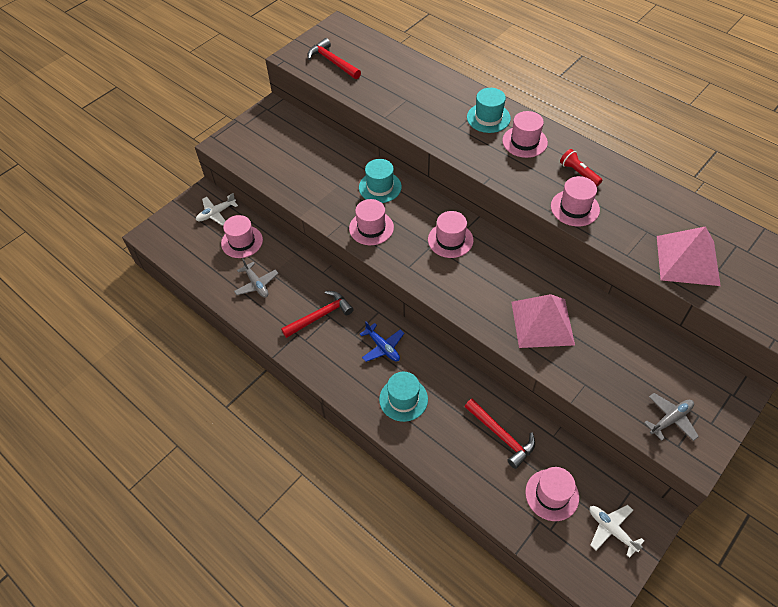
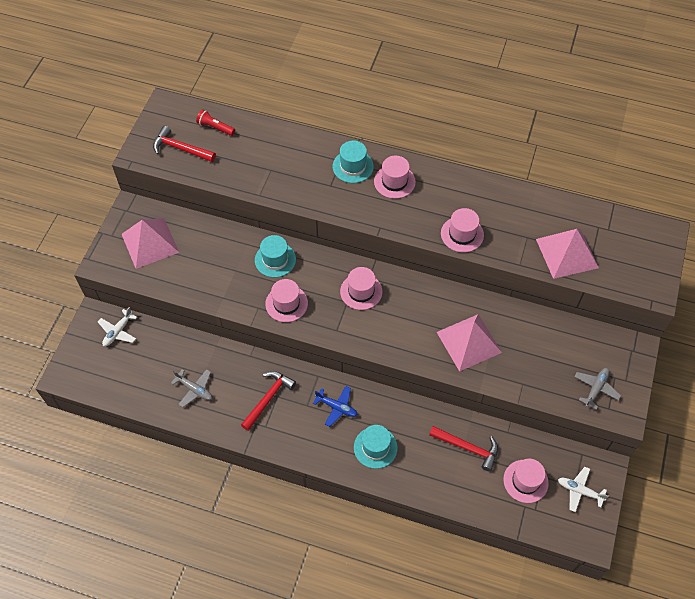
camera: 25 degrees left, 5 degrees up
pink hat [221,215,263,258] -> none
red flashlight [560,149,602,186] -> red flashlight moved to [196,110,235,136]
none -> pink pyramid [122,218,179,269]

